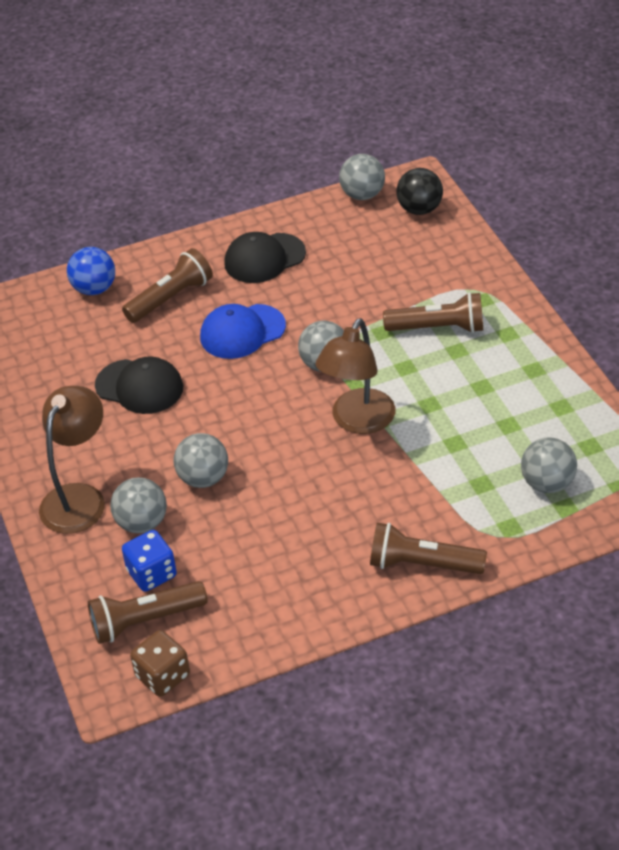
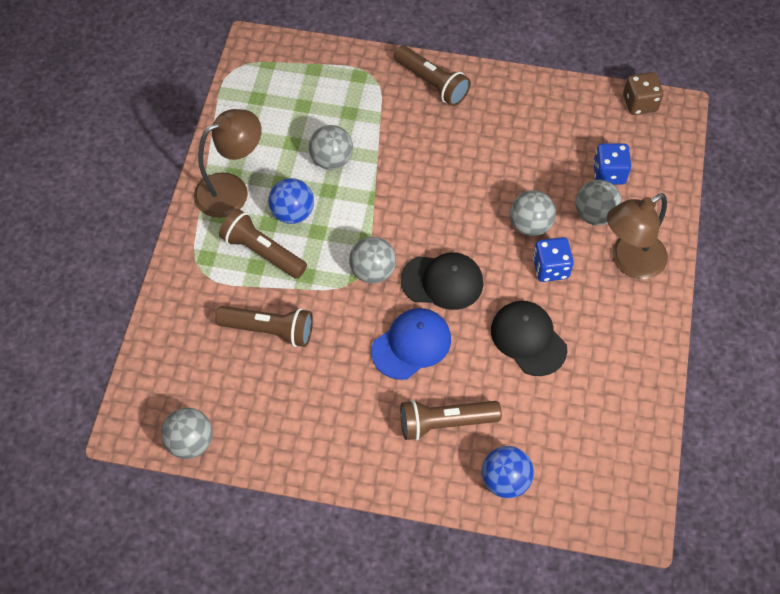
camera: 150 degrees left, 15 degrees up
brown flashlight [88,581,208,644] -> brown flashlight moved to [215,306,313,347]
blue cap [200,304,286,359] -> blue cap turned 45 degrees counterclockwise [371,308,451,380]
black cap [224,232,306,283] -> black cap moved to [401,252,483,310]
brown lamp [315,318,395,434] -> brown lamp moved to [194,109,262,218]
black ball [396,168,443,215] -> none
grey ball [521,437,577,493] -> grey ball moved to [309,125,353,170]
none -> blue ball [268,178,314,224]
none -> blue dice [533,237,574,282]

